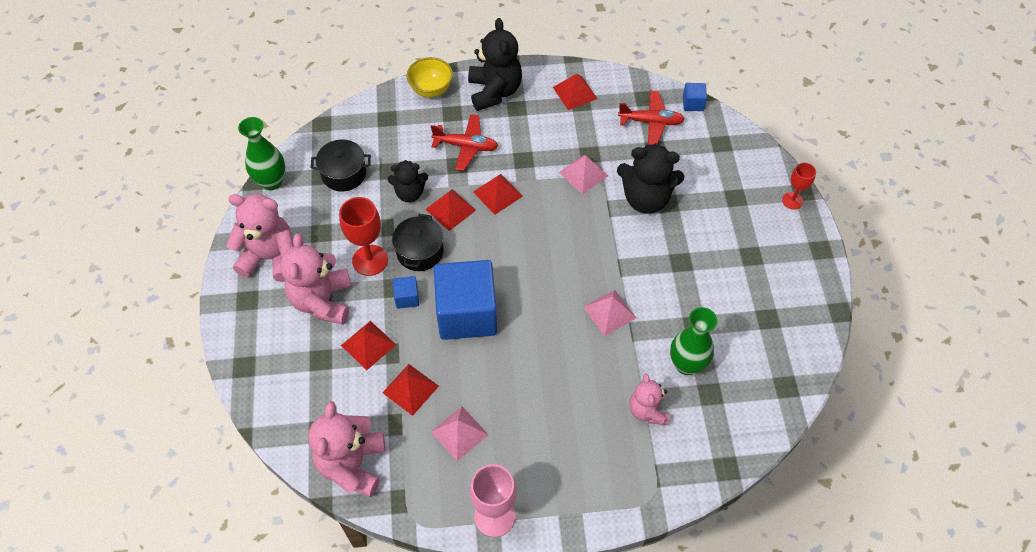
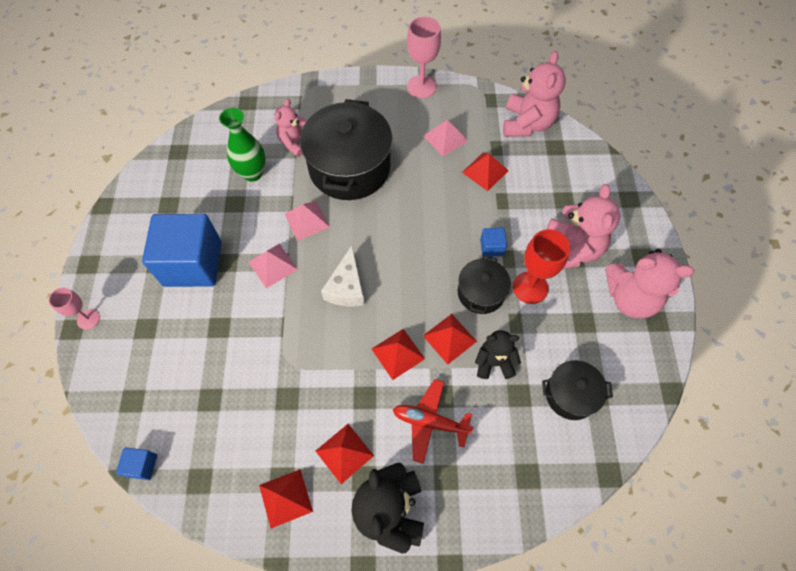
camera: 175 degrees left, 5 degrees up
green vase [238,117,285,190] -> none
red pyramid [341,321,396,370] -> red pyramid moved to [316,424,374,484]
yellow bowl [406,57,453,97] -> none
blue cube [434,260,497,340] -> blue cube moved to [142,214,222,287]
pink pyramid [559,155,608,194] -> pink pyramid moved to [249,244,298,289]
black teddy bear [617,143,684,214] -> none
red plane [618,91,685,145] -> none
pink teddy bear [629,373,669,425] -> pink teddy bear turned 150 degrees counterclockwise [274,99,307,157]
red goblet [782,163,816,210] -> pink goblet [49,288,100,330]
none -> black pot [300,99,393,200]
none -> white cheese [321,246,365,306]

